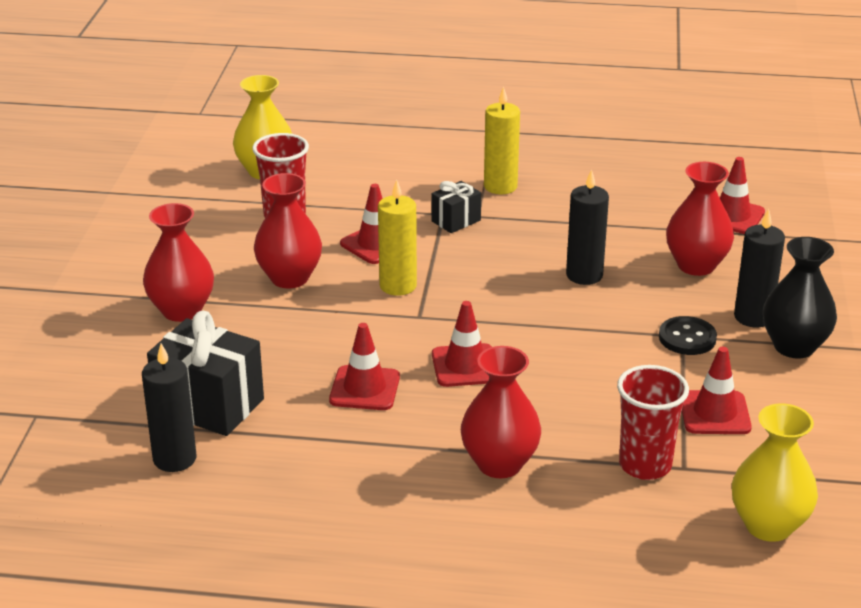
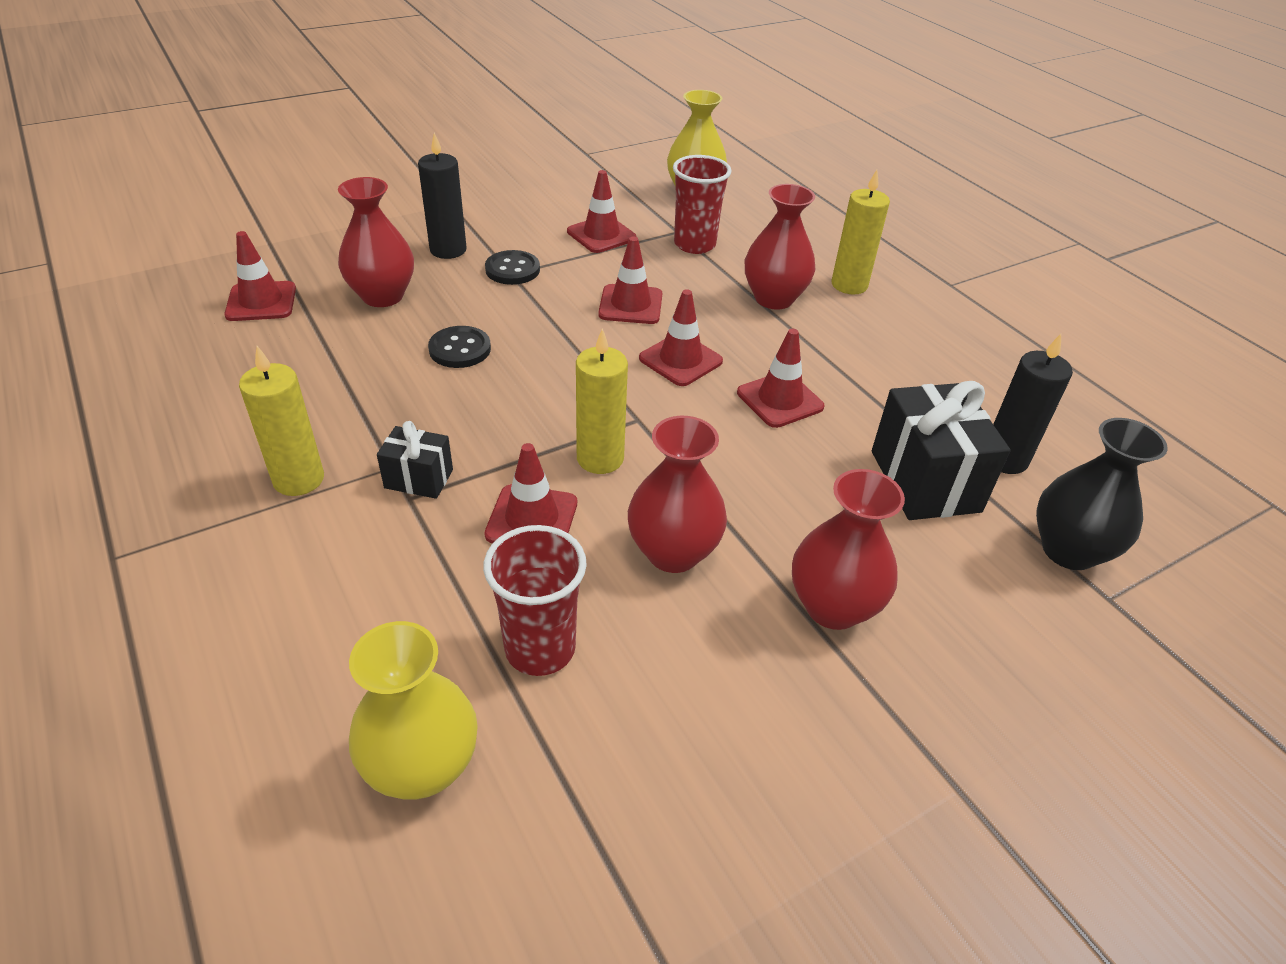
camera: 130 degrees left, 10 degrees up
black candle [566,169,609,285] -> black button [428,326,491,368]
black vase [763,237,837,359] -> black vase moved to [1036,418,1168,570]
none -> red traffic cone [598,237,662,324]
none -> yellow candle [831,170,890,294]

